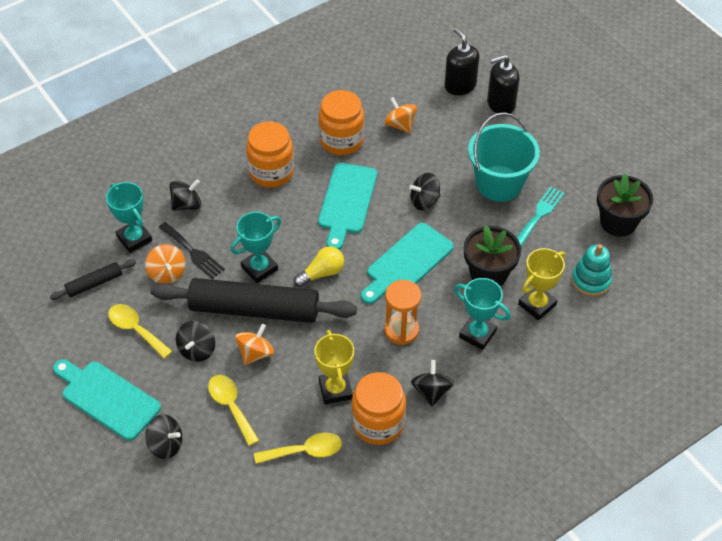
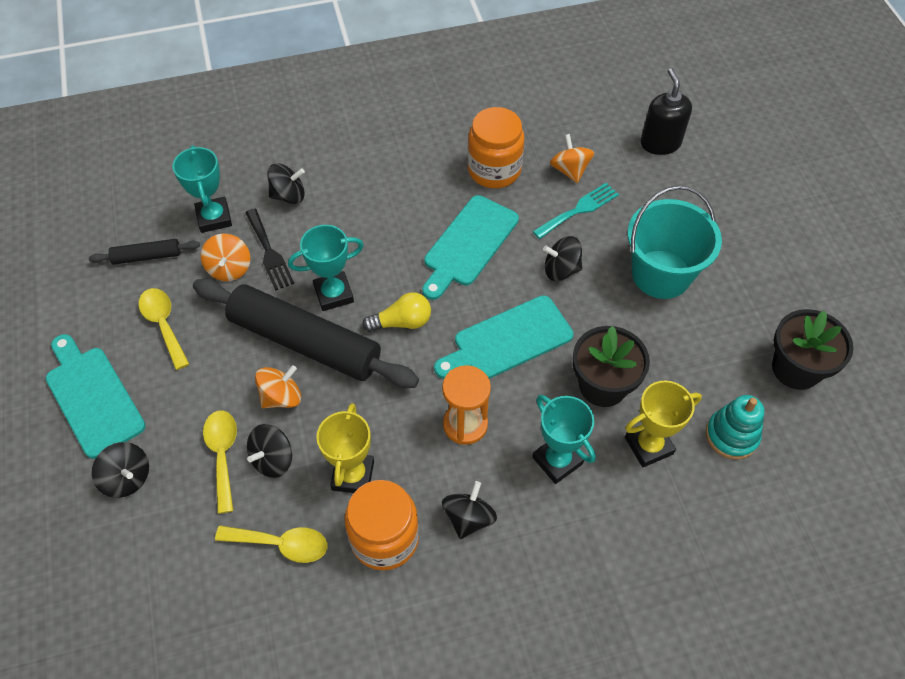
camera: 20 degrees right, 5 degrees up
black spinning top [176,321,215,362] -> black spinning top moved to [247,424,292,478]
orange jar [246,121,294,188] -> none
black soap dispenser [487,55,519,114] -> none
turquoise fork [516,186,564,247] -> turquoise fork moved to [532,183,619,239]

